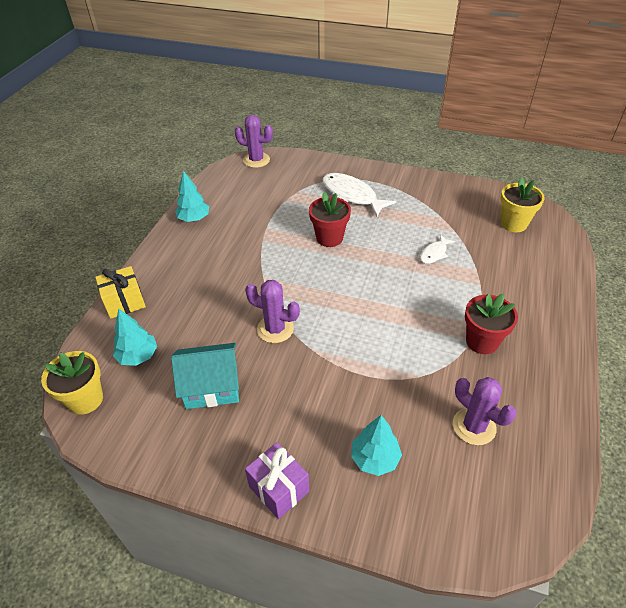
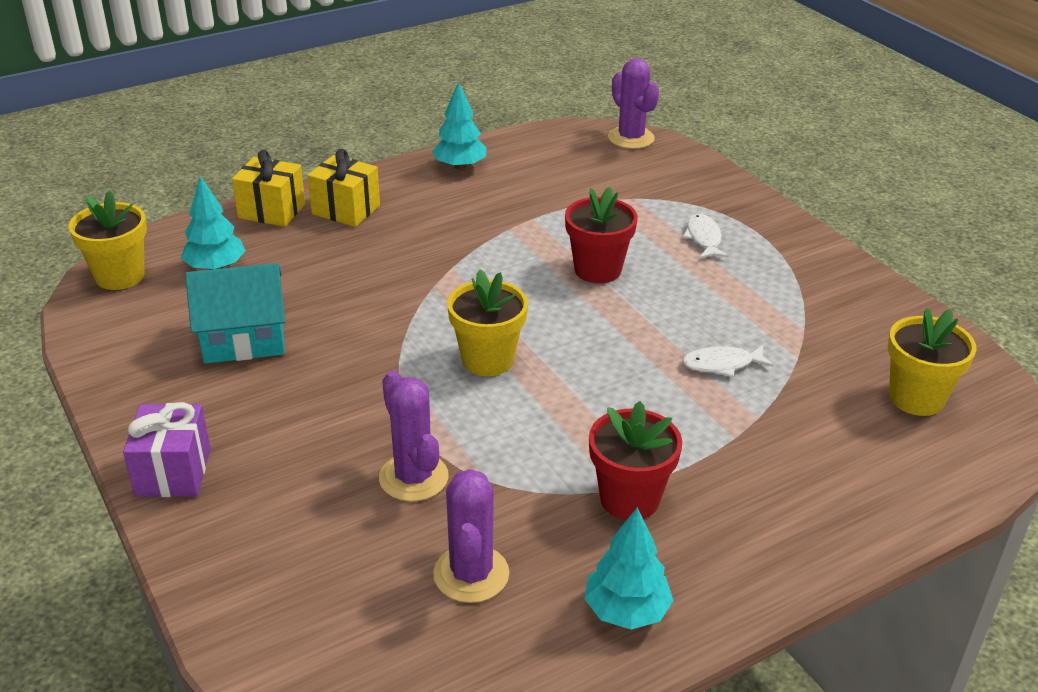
camera: 40 degrees right, 10 degrees down
turquoise house [171,343,239,409] -> turquoise house turned 45 degrees counterclockwise [185,263,285,364]
purple cactus [245,280,300,343] -> purple cactus moved to [379,371,449,502]
white fish [322,173,396,217] -> white fish [683,214,729,258], size x0.53
turquoise tree [351,415,402,476] -> turquoise tree moved to [584,507,674,630]
none -> yellow gift [307,149,380,227]
none -> yellow flower pot [447,269,528,376]

